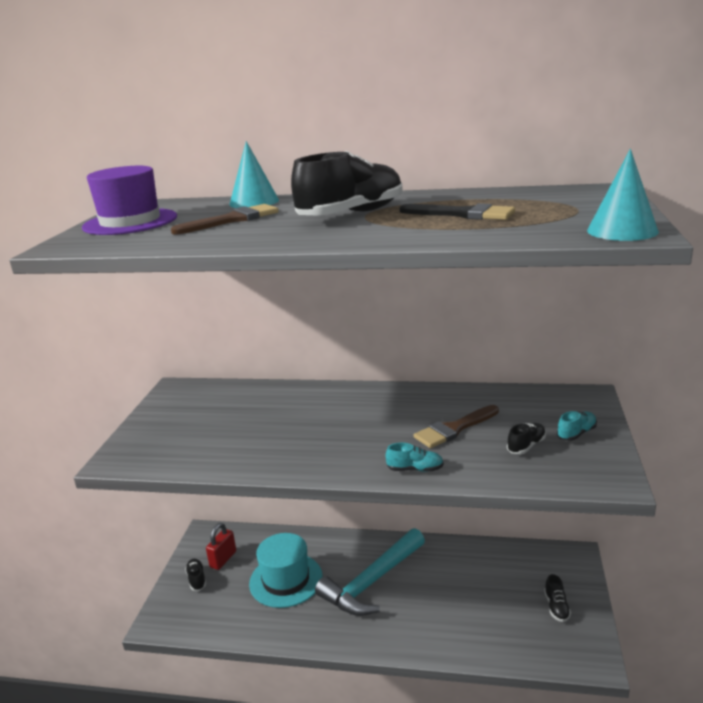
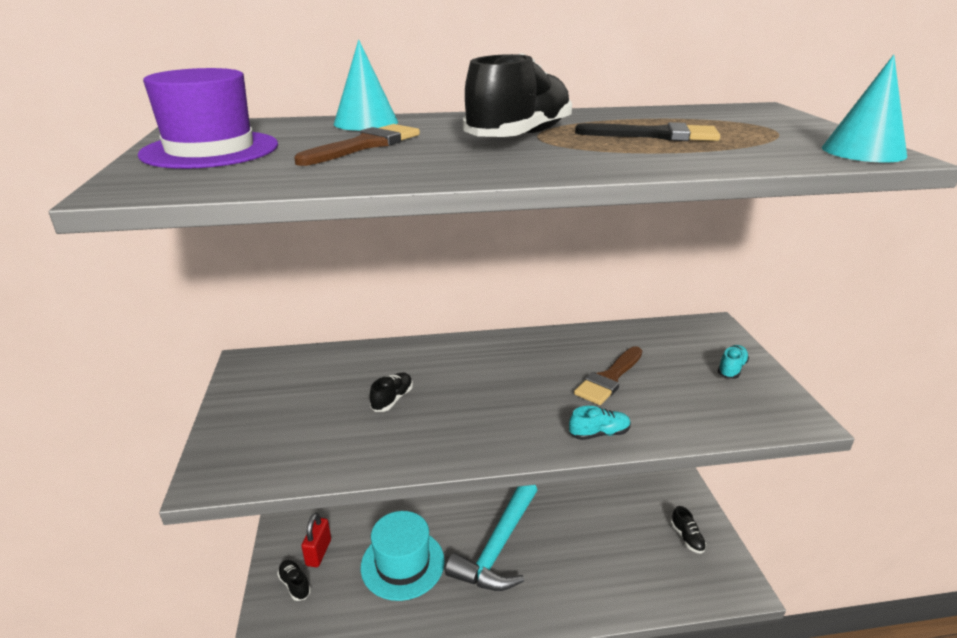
camera: 20 degrees left, 5 degrees up
black shoe [507,423,546,454] -> black shoe moved to [370,372,413,412]

